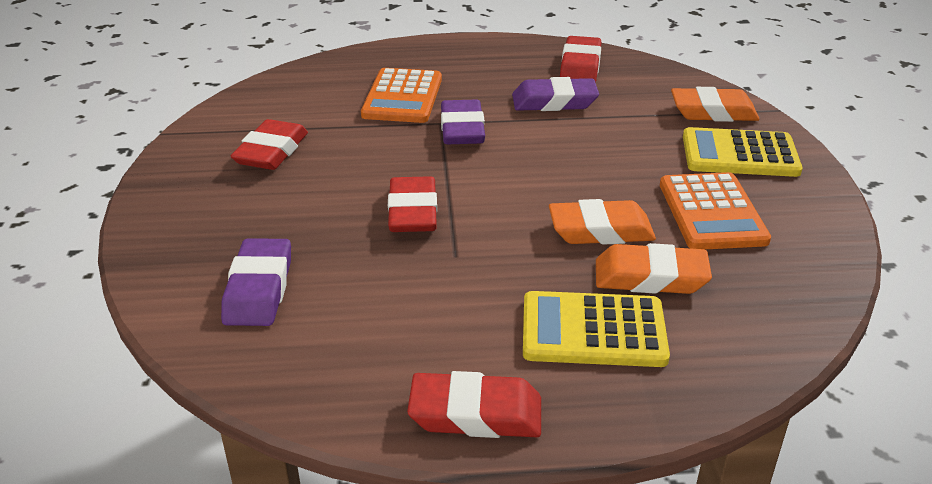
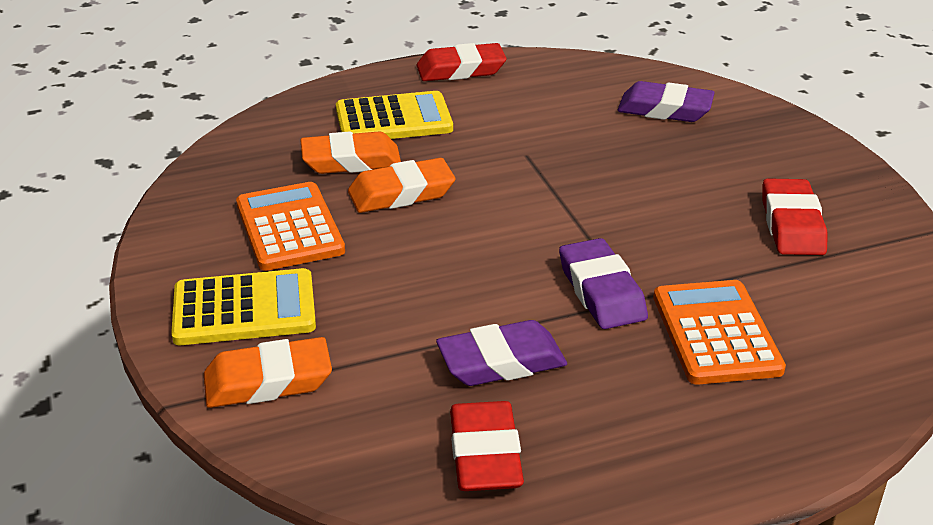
camera: 165 degrees right, 0 degrees up
purple eraser [221,238,291,326] -> purple eraser turned 60 degrees counterclockwise [618,81,715,122]
red eraser [388,176,437,232] -> none

